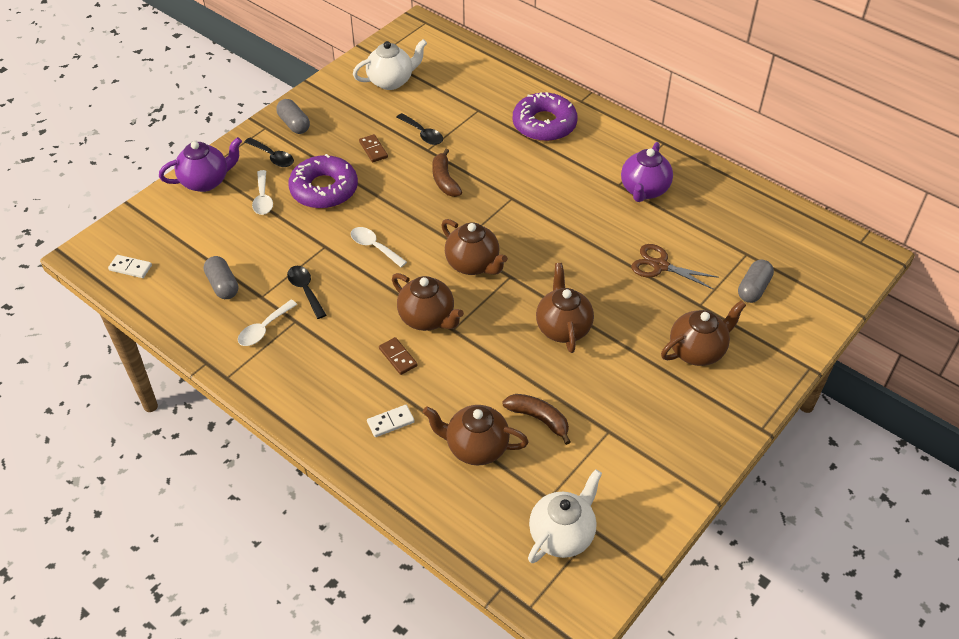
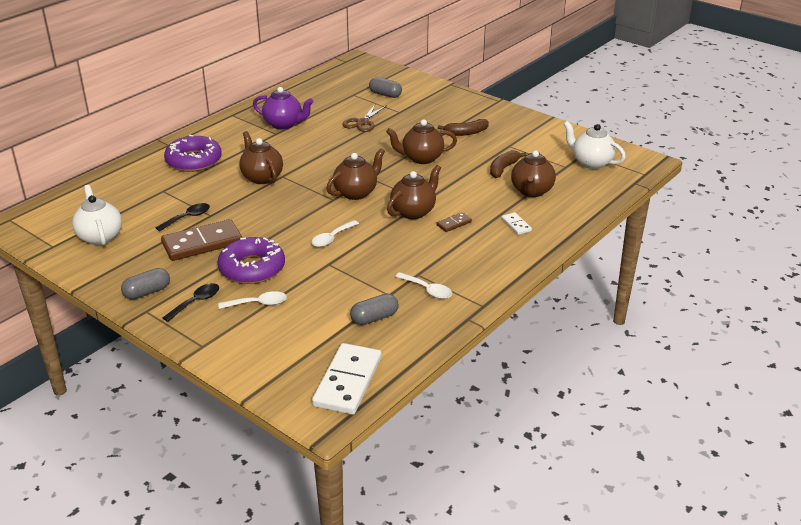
camera: 90 degrees left, 15 degrees down
white domino [108,255,152,278] -> white domino [312,343,382,415], size x2.17
purple teapot [159,137,242,192] -> none
black spoon [287,266,326,319] -> none
brown domino [359,134,388,162] -> brown domino [161,219,242,261], size x2.17
brown banana [432,149,462,197] -> brown banana moved to [438,119,489,136]
brown teapot [661,300,746,366] -> brown teapot moved to [239,131,283,184]

